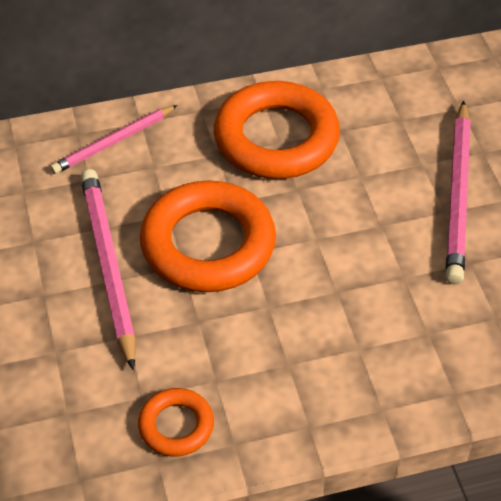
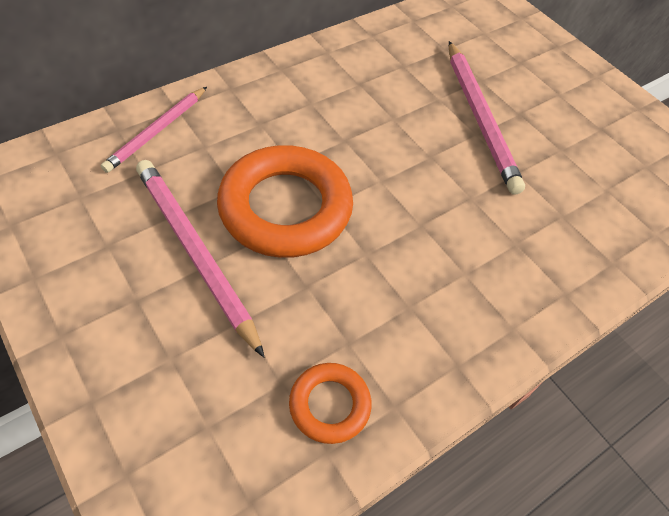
camera: 25 degrees left, 5 degrees up
orange ring [214,81,340,179] -> none

